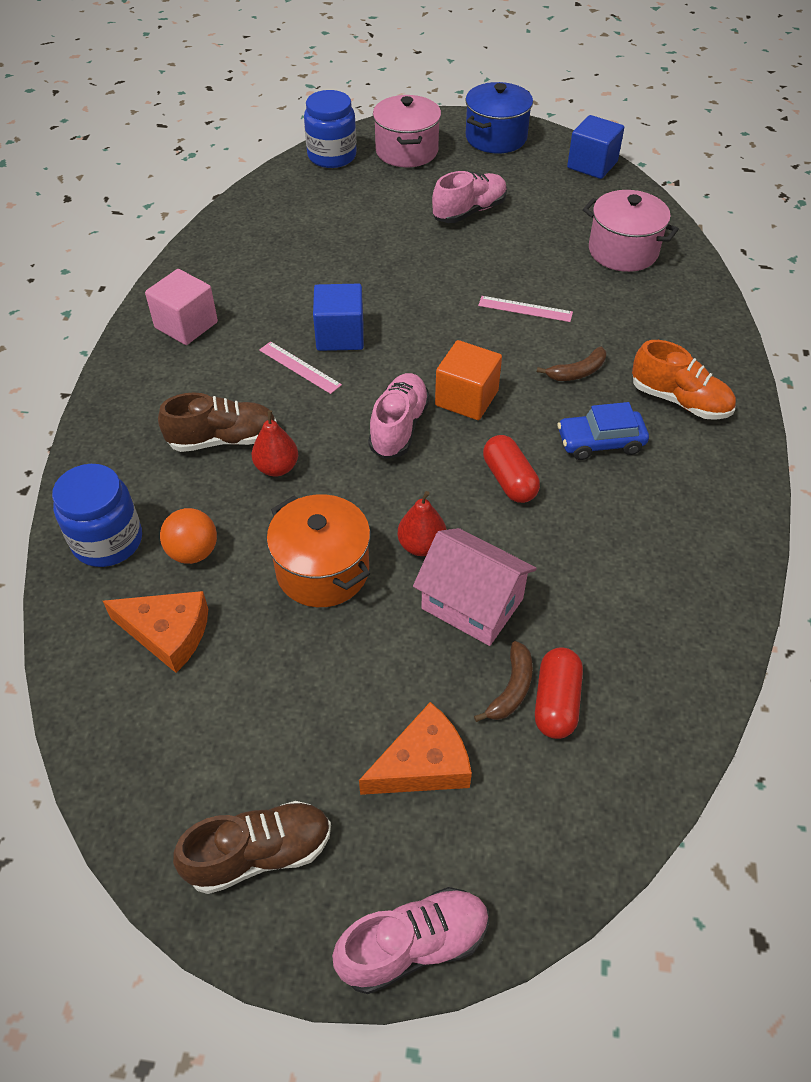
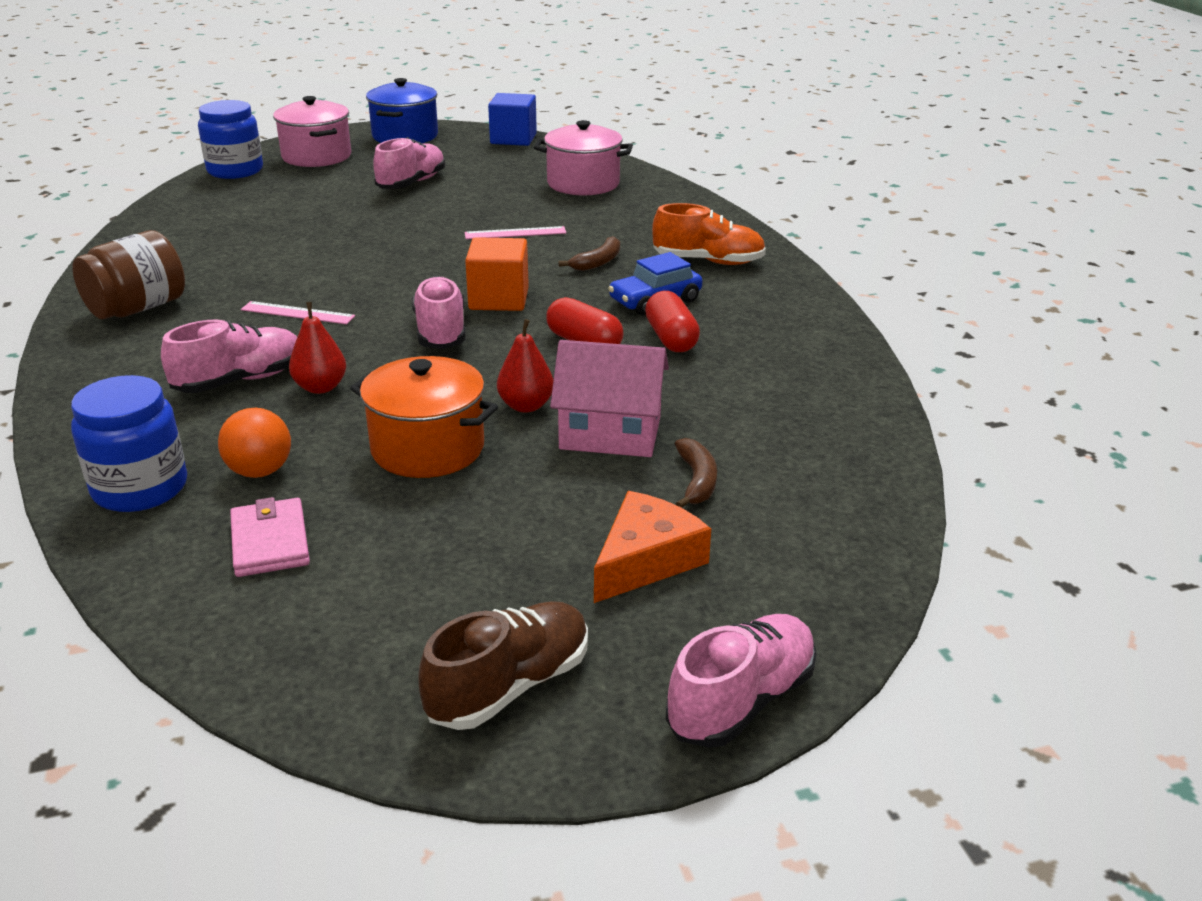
camera: 25 degrees left, 20 degrees down
orange cheese [103,591,208,673] -> pink wallet [230,497,310,577]
pink cube [145,269,218,345] -> brown jar [72,230,185,319]
brown shoe [158,392,277,452] -> pink shoe [161,320,297,393]
blue cube [313,284,364,351] -> none
red capsule [535,647,583,739] -> red capsule moved to [645,291,700,352]

